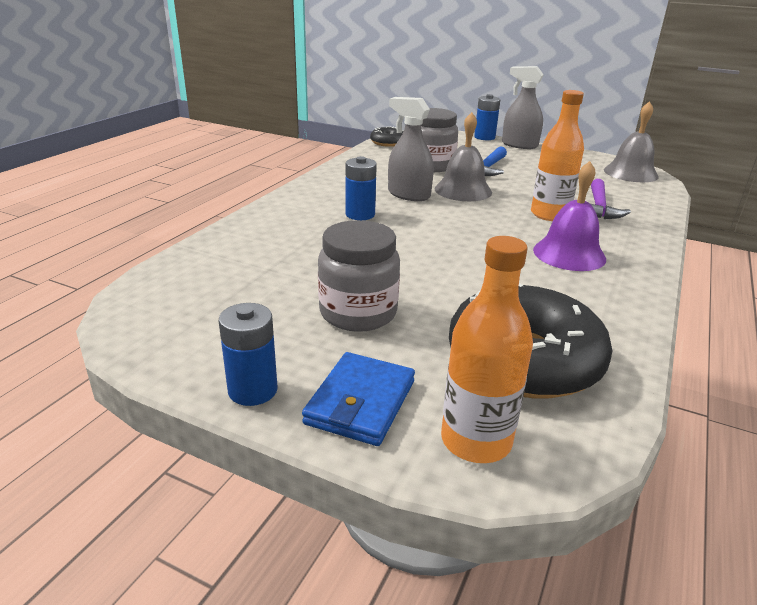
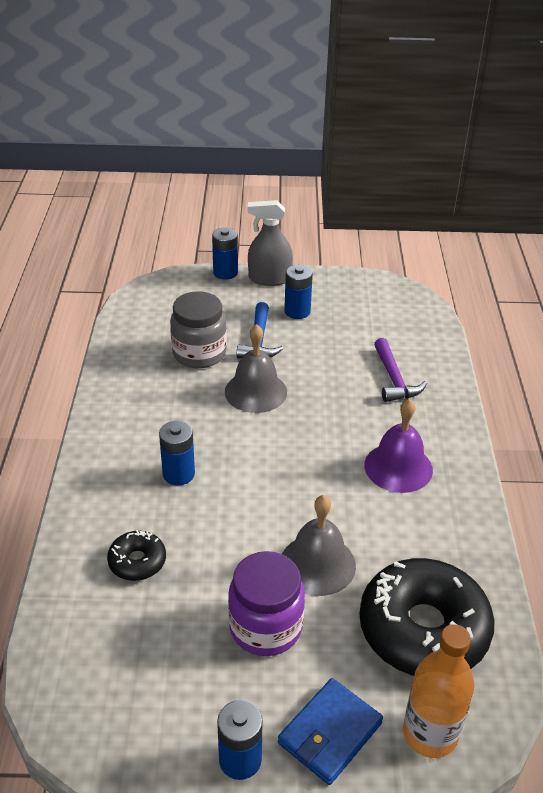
camera: 25 degrees left, 10 degrees up
blue wallet [302,352,415,446] -> blue wallet turned 45 degrees clockwise [278,678,383,785]
grey jar [318,220,400,332] -> purple jar [228,551,305,656]
black donut [370,126,404,147] -> black donut moved to [107,530,166,581]
grey spray bottle [388,97,434,201] -> none
orange bottle [531,90,584,221] -> none
grey bell [604,101,659,182] -> grey bell moved to [282,495,356,596]
none -> blue battery [284,265,313,319]

